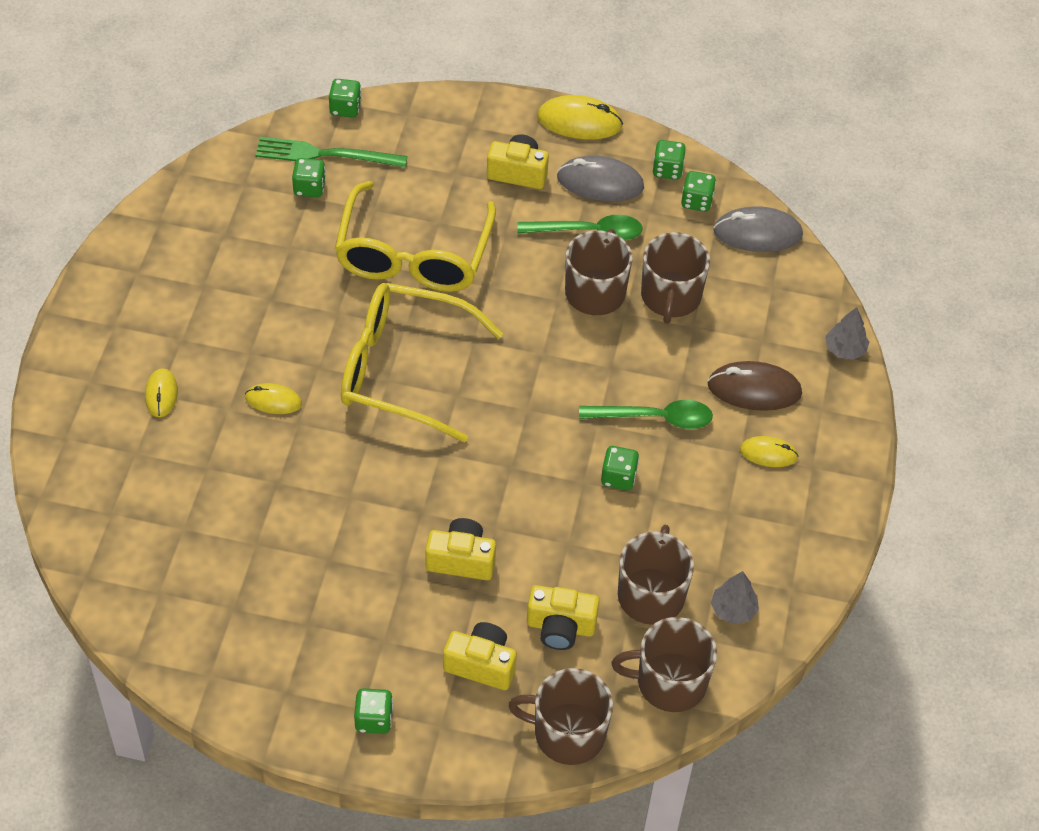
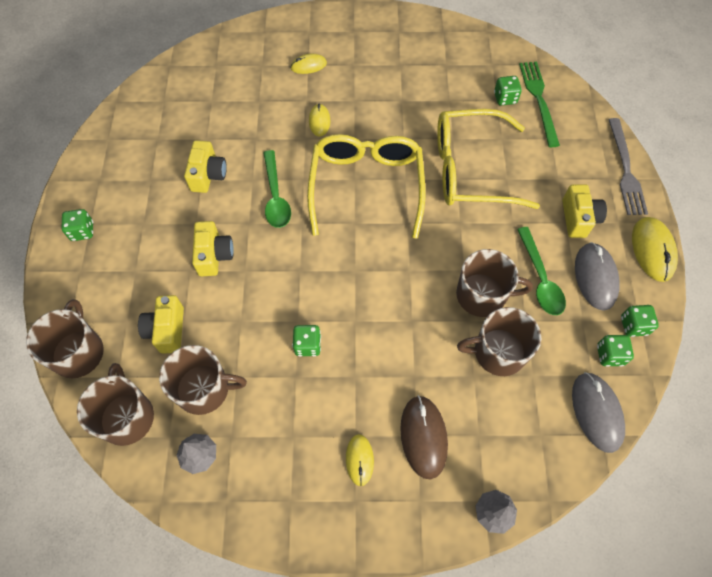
camera: 80 degrees right, 10 degrees up
green dice [329,79,362,118] -> none
yellow camera [443,622,517,690] -> yellow camera moved to [184,140,227,193]
green spoon [579,400,713,429] -> green spoon moved to [263,150,291,228]
none -> grey fork [608,118,648,215]

